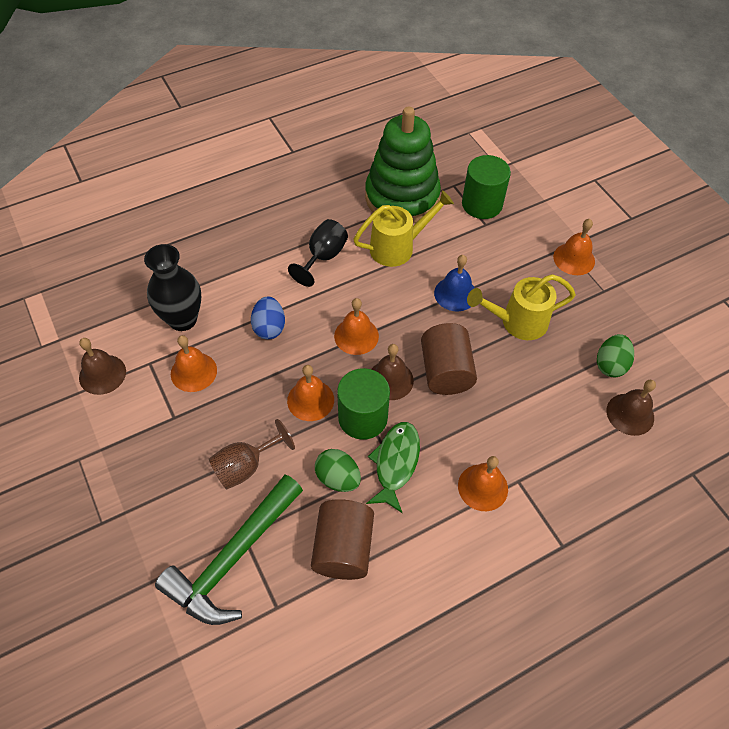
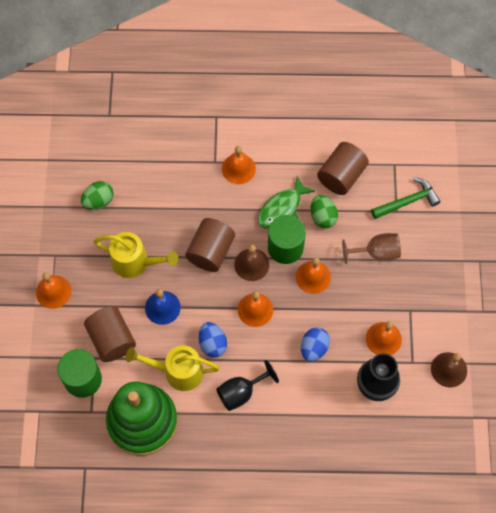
camera: 150 degrees left, 10 degrees up
green hammer [155,475,303,625] -> green hammer [371,177,441,219], size x0.64
brown bell [606,380,656,436] -> none
none -> brown cylinder [84,306,136,362]
none -> blue egg [199,322,227,358]

